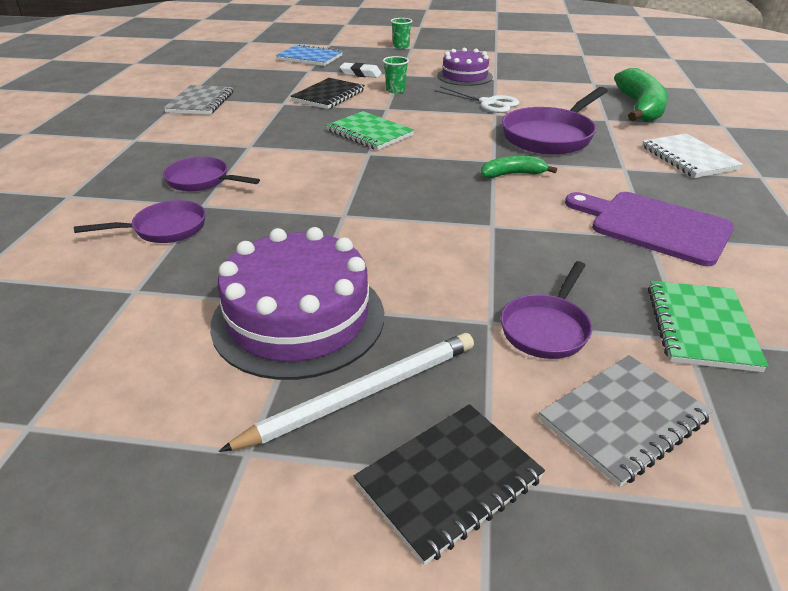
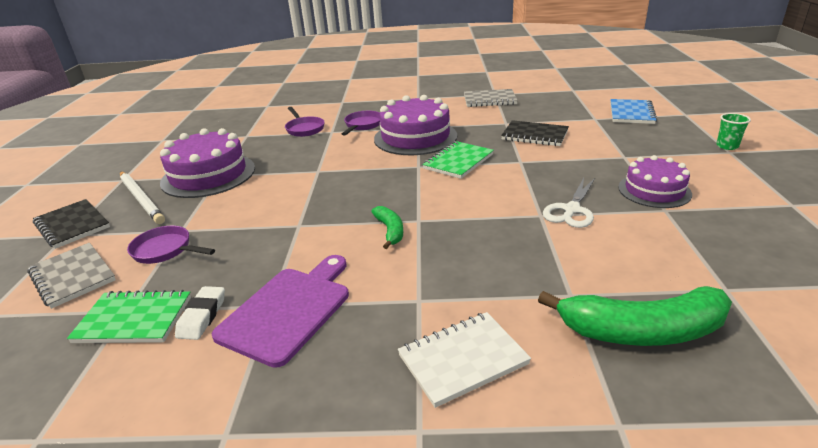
camera: 85 degrees right, 5 degrees down
white eraser [340,63,382,78] -> white eraser moved to [175,286,225,340]
green cup [383,56,409,93] -> none
purple pan [502,87,608,155] -> none
none -> purple cake [374,95,457,155]

